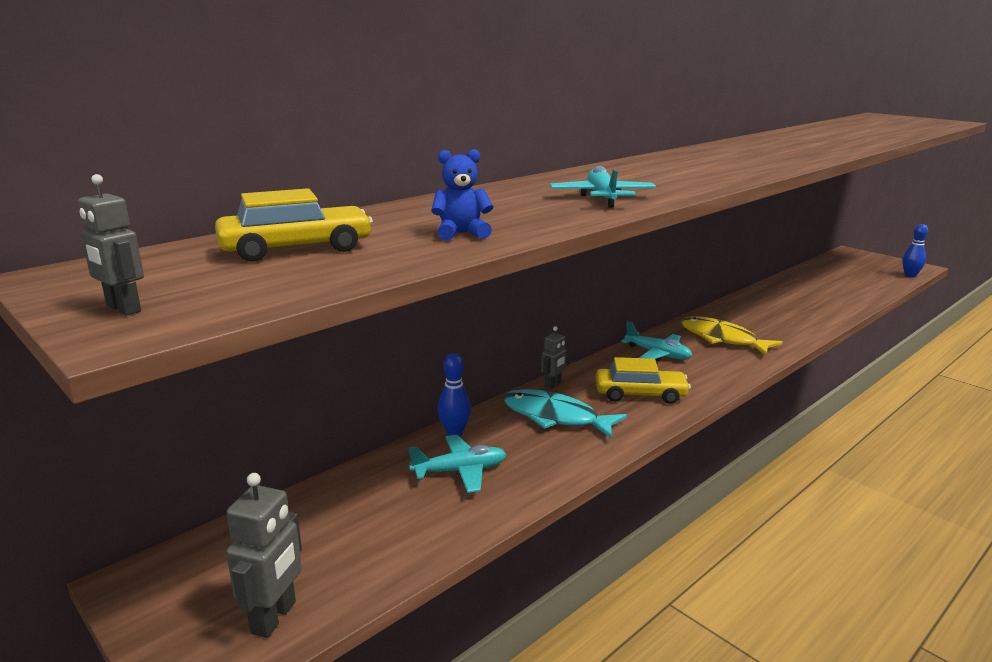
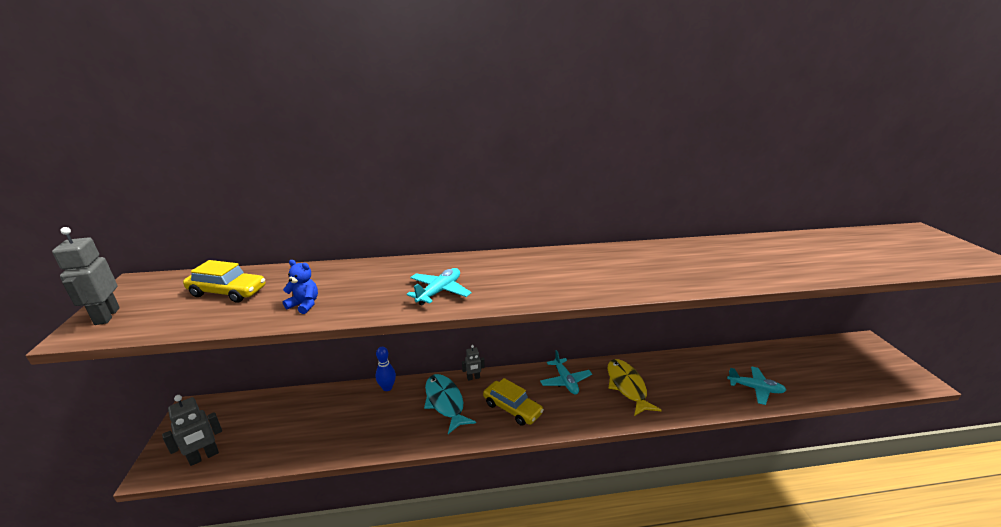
camera: 35 degrees right, 5 degrees up
grey robot [78,174,144,316] -> grey robot [52,227,120,325], size x1.63
turquoise plane [409,435,506,493] -> turquoise plane moved to [727,366,786,405]
blue bowling pin [902,224,928,277] -> none

